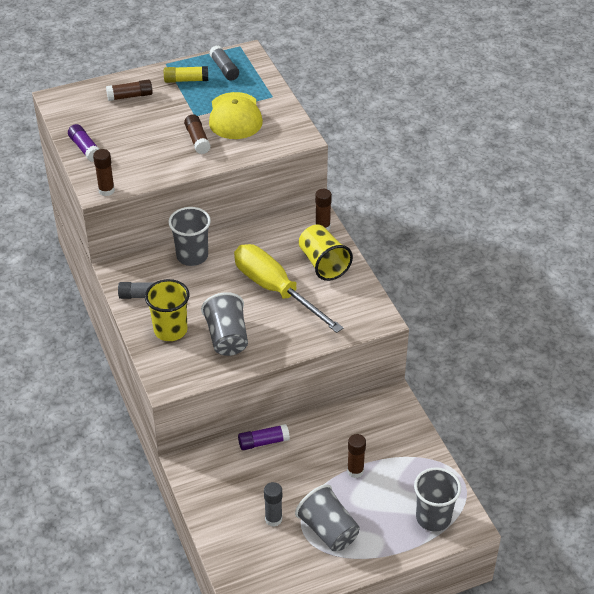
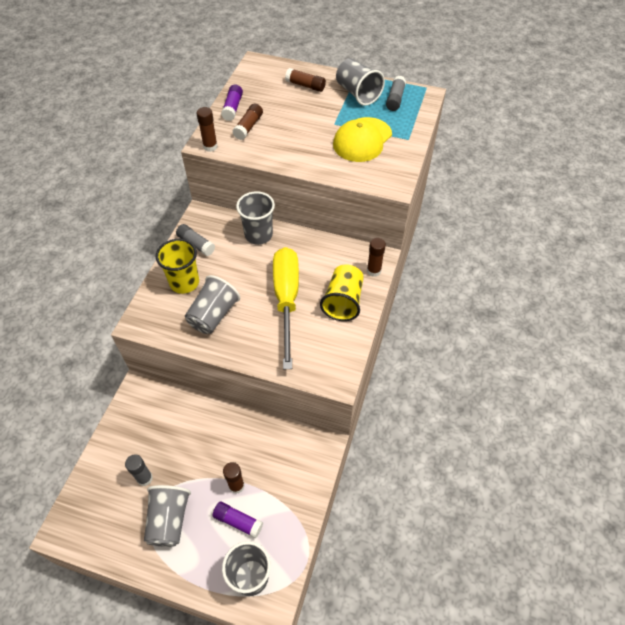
camera: 40 degrees right, 10 degrees up
yellow glue stick [164,66,208,83] -> grey cup [336,58,385,106]
brown glue stick [184,114,211,154] -> brown glue stick moved to [233,103,263,140]
purple glue stick [238,424,290,450] -> purple glue stick moved to [212,502,263,538]

